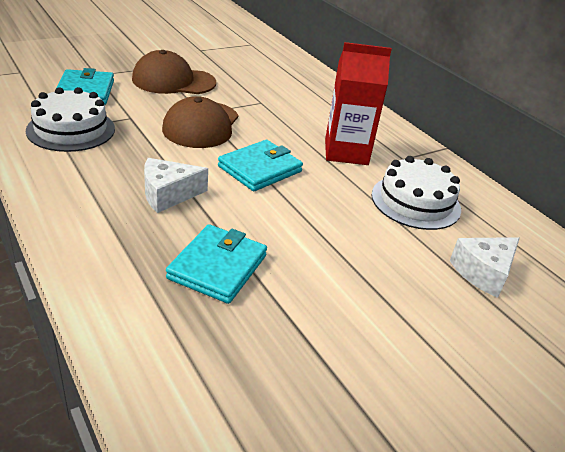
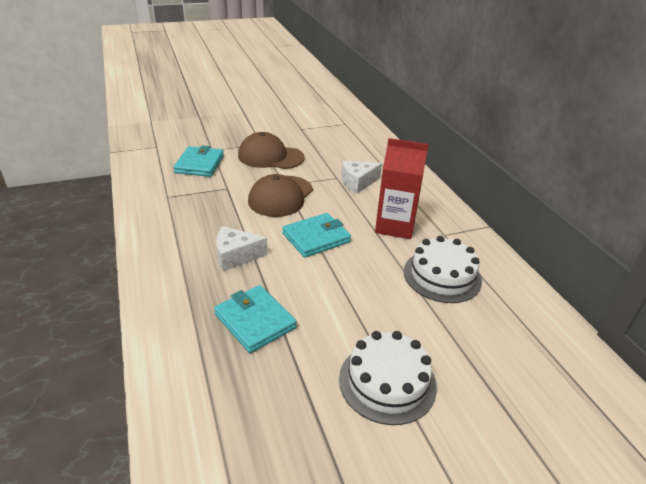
camera: 15 degrees right, 0 degrees up
white cake [26,87,115,152] -> white cake moved to [339,331,437,425]
turquoise wallet [166,224,267,304] -> turquoise wallet turned 75 degrees counterclockwise [214,285,297,353]
white cheese [450,237,520,298] -> white cheese moved to [341,161,382,194]

